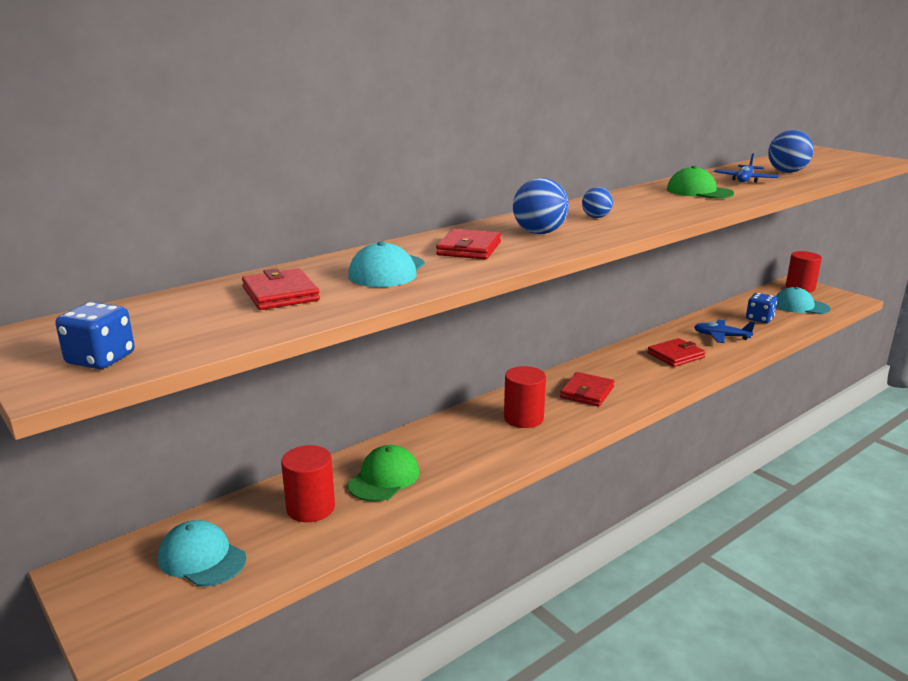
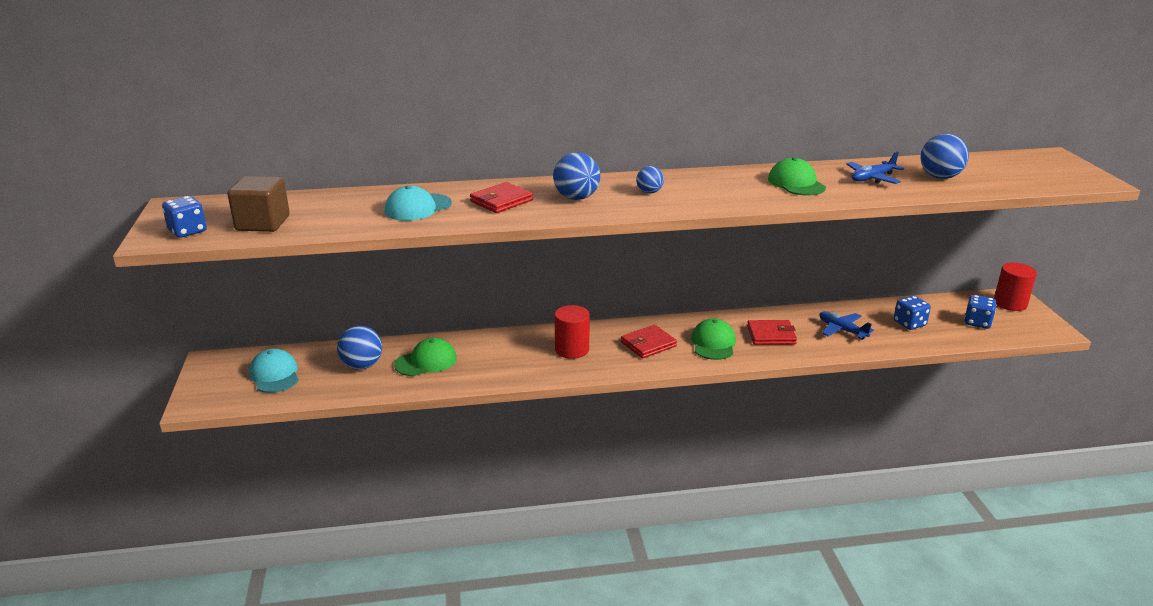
camera: 30 degrees right, 5 degrees up
red wallet [242,268,320,310] -> none
red cylinder [281,445,335,522] -> blue ball [337,326,382,370]
turquoise cap [776,287,831,314] -> blue dice [964,295,997,329]
none -> brown cube [227,176,290,232]
none -> green cap [691,318,736,360]

